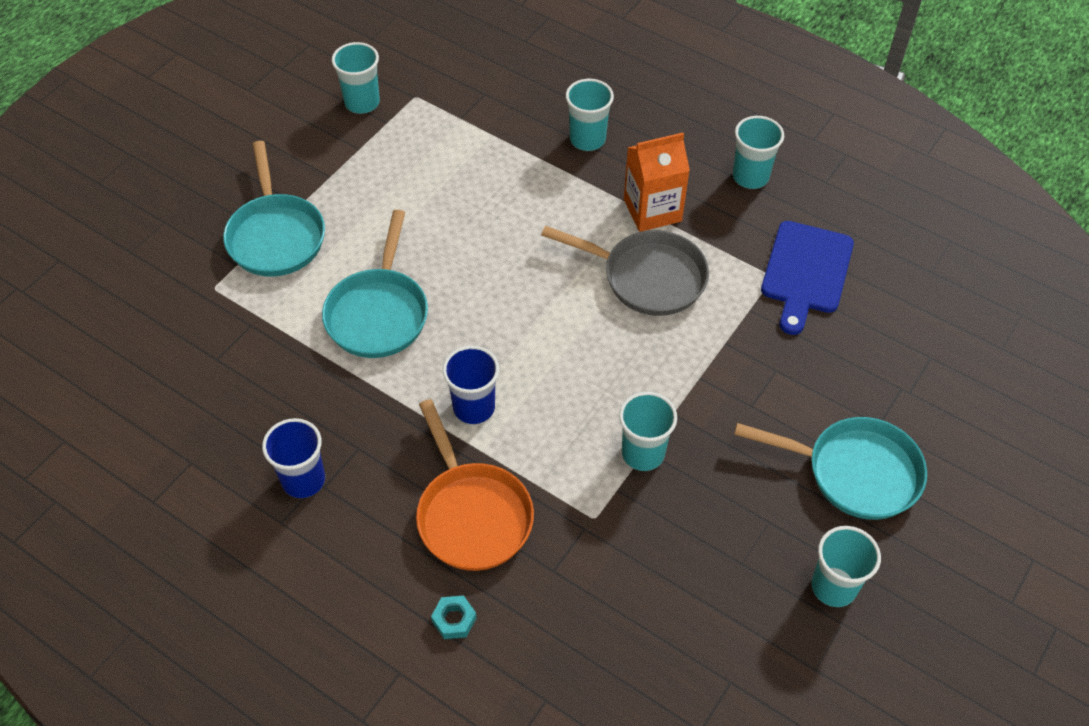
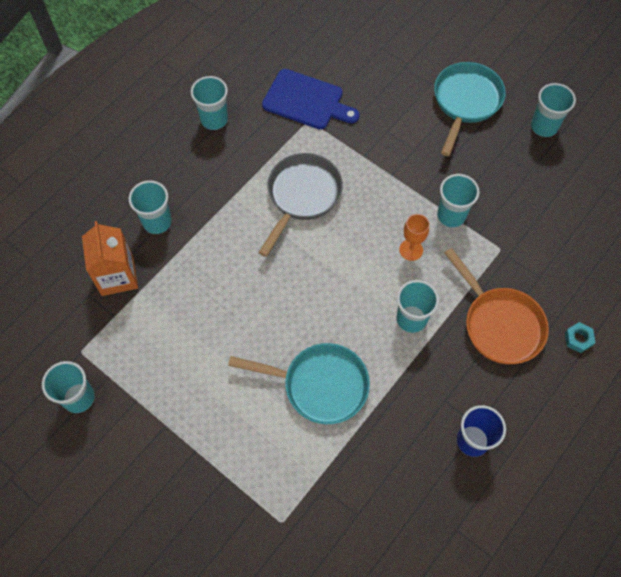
camera: 85 degrees left, 10 degrees up
turquoise pan [223,141,325,277] -> none
orange pan [416,399,534,571] -> orange pan turned 75 degrees clockwise [444,248,549,364]
blue cup [443,346,499,424] -> turquoise cup [396,280,439,333]
orange carton [624,133,690,232] -> orange carton moved to [82,221,138,296]
none -> orange goblet [399,214,429,261]

